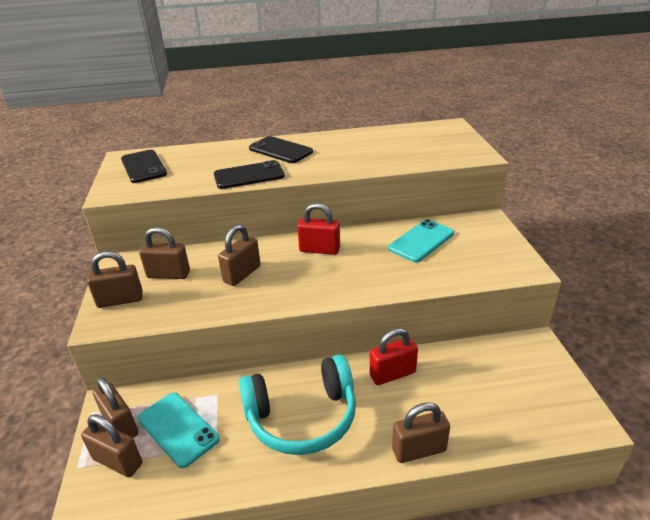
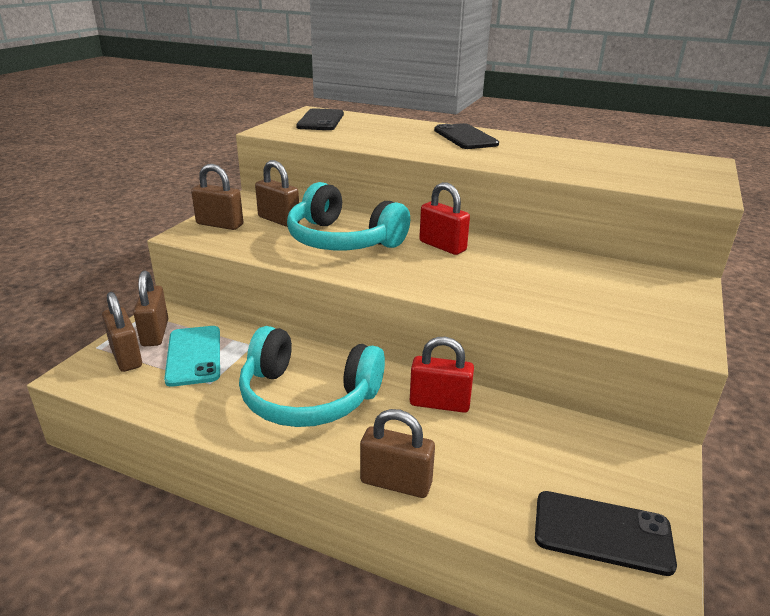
camera: 30 degrees right, 5 degrees down
black phone [214,160,285,189] -> black phone moved to [535,491,677,576]
brown padlock [218,225,261,286] -> turquoise headphones [287,182,410,250]
turquoise phone [388,219,454,262] -> none

